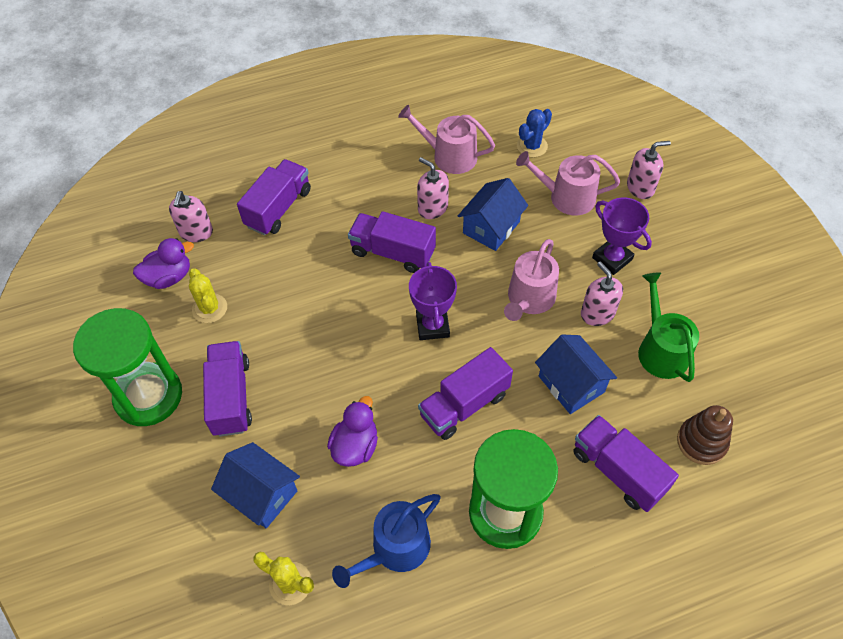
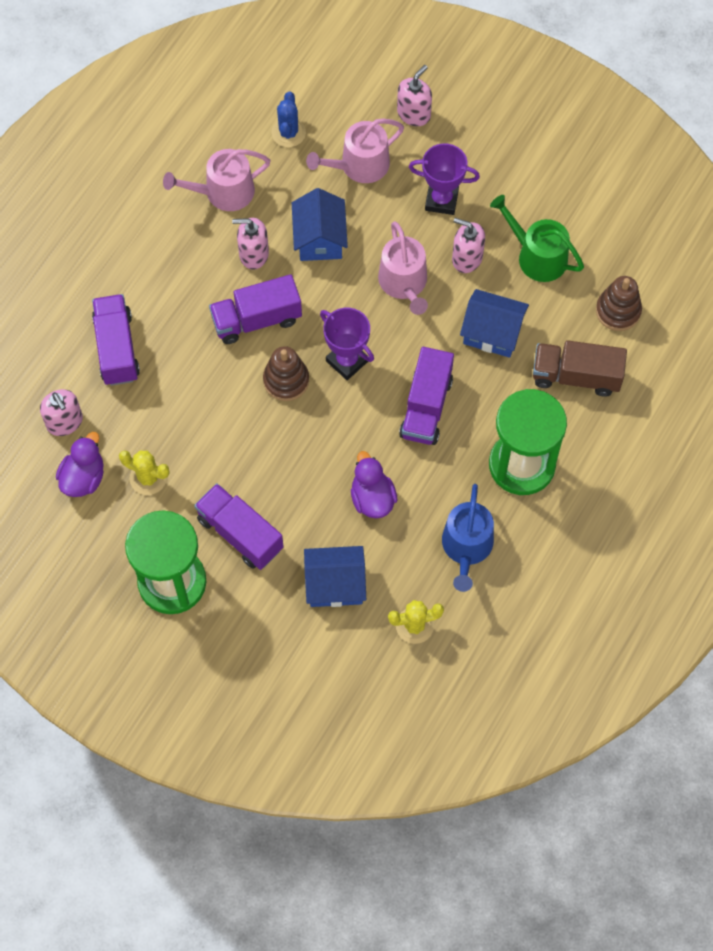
camera: 40 degrees left, 10 degrees up
purple truck [573,415,679,512] -> brown truck [533,340,627,397]
none -> brown stacking toy [263,346,309,401]

